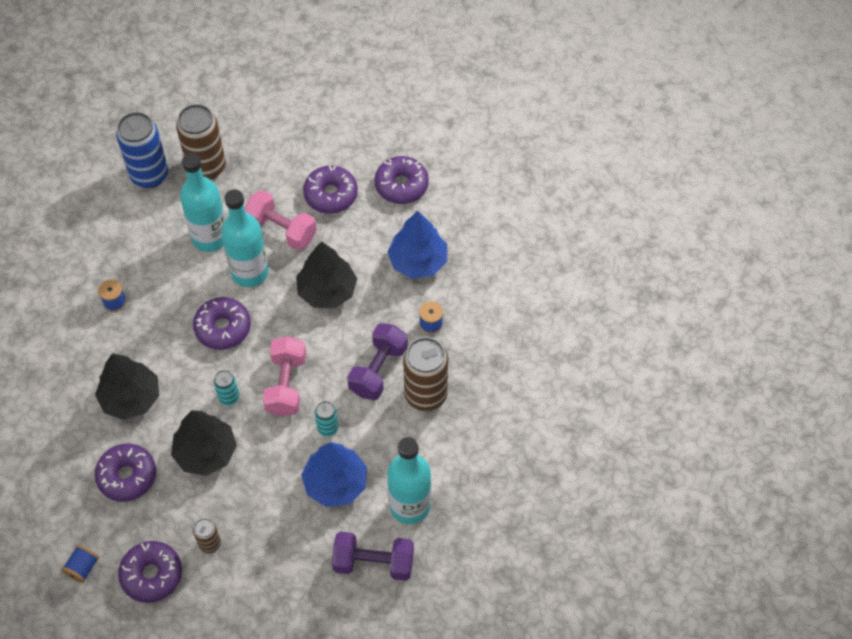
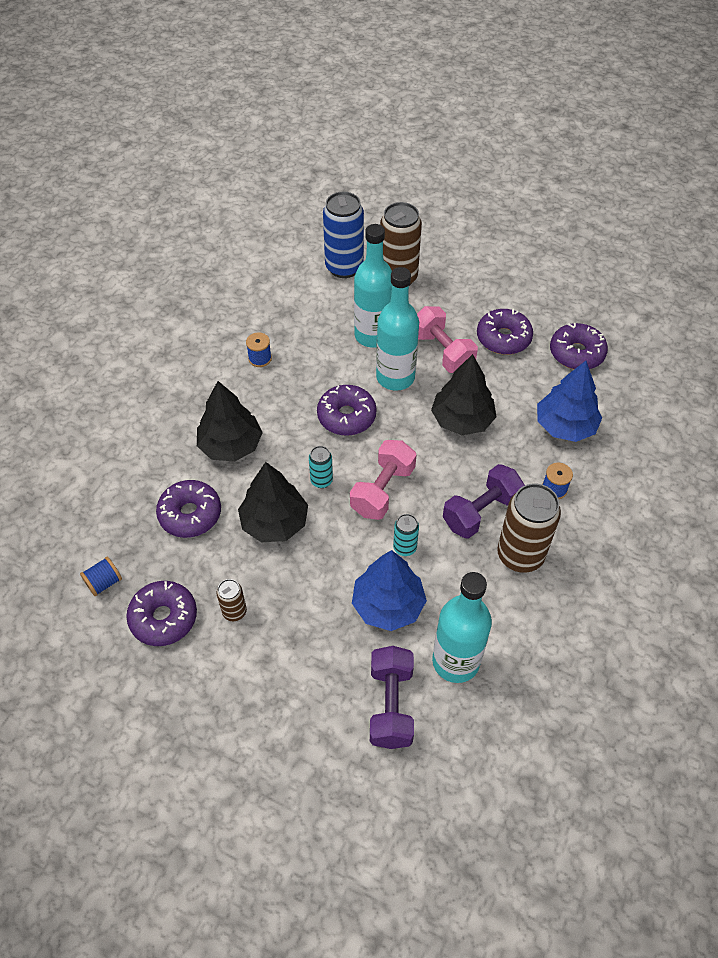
camera: 25 degrees right, 5 degrees down
purple dumbbell [332,531,414,581] -> purple dumbbell turned 60 degrees clockwise [370,646,414,749]

